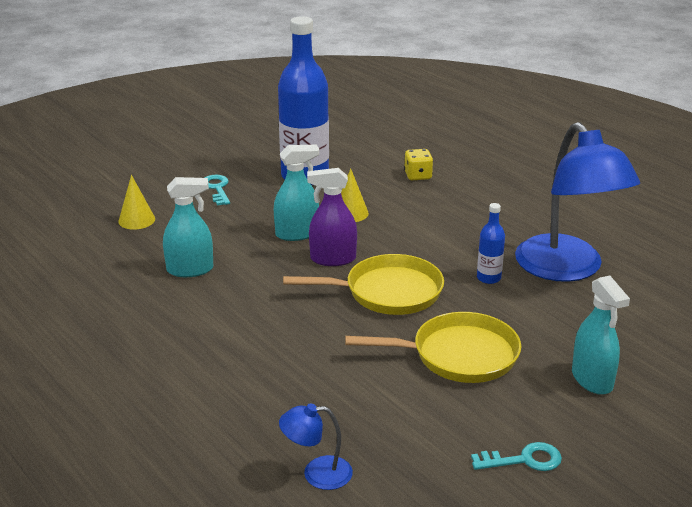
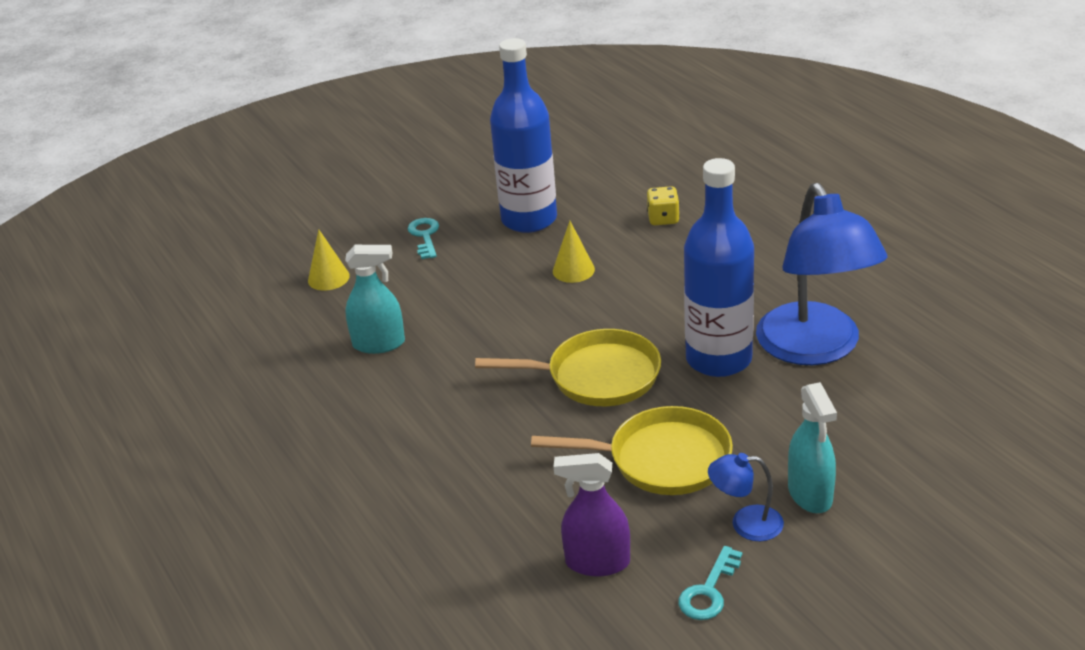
camera: 10 degrees right, 5 degrees up
turquoise spray bottle [274,145,319,241] -> none
blue lamp [279,403,353,490] -> blue lamp moved to [708,453,784,541]
purple spray bottle [307,168,357,266] -> purple spray bottle moved to [554,453,630,577]
turquoise key [471,442,562,471] -> turquoise key turned 120 degrees clockwise [678,546,742,620]
blue bottle [477,203,505,284] -> blue bottle [684,158,754,377], size x2.29

